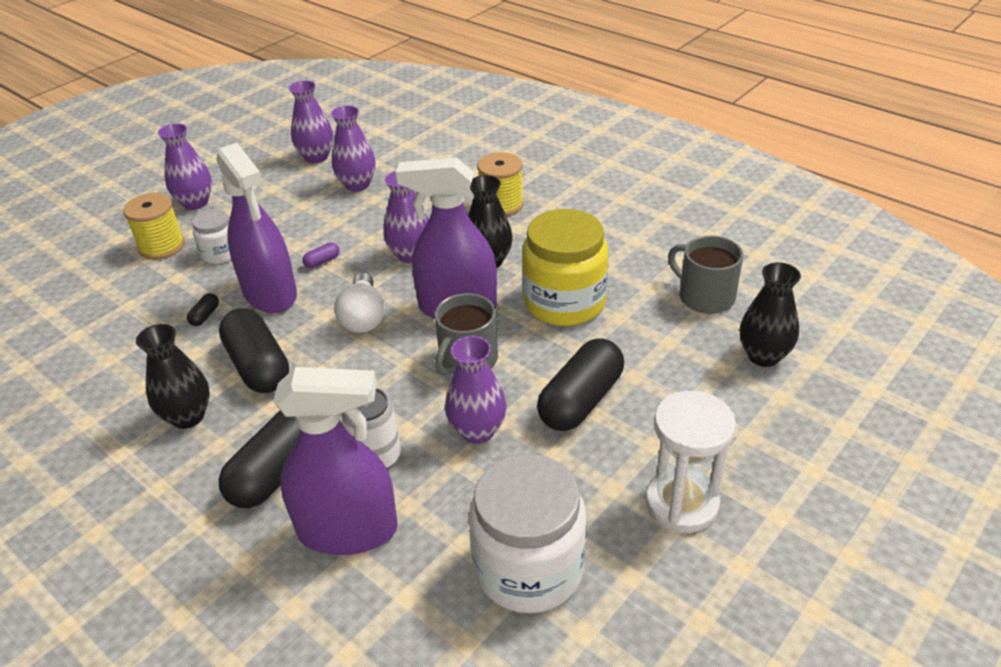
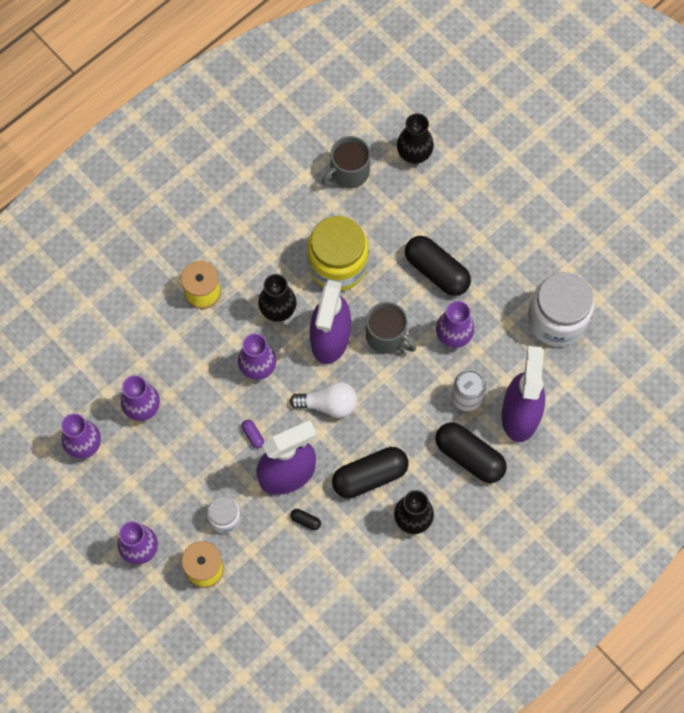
camera: 85 degrees left, 30 degrees up
white hourglass [645,391,736,533] -> none

